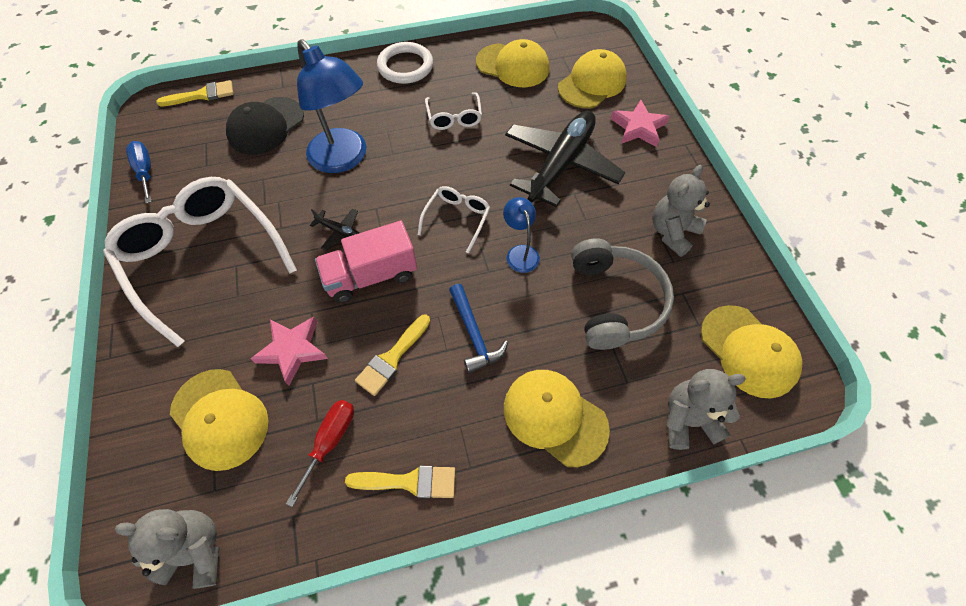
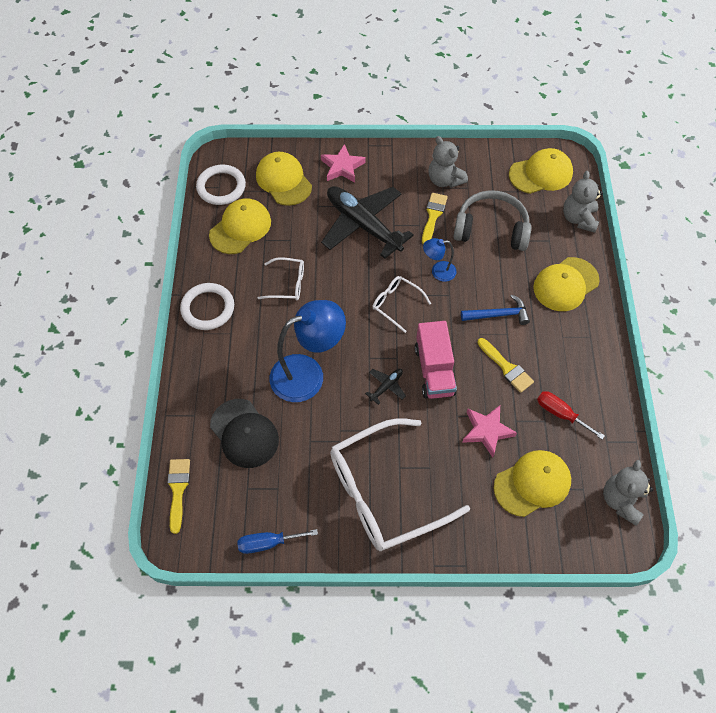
camera: 75 degrees left, 0 degrees up
yellow brush [345,466,455,498] -> yellow brush moved to [422,193,448,244]
none -> white ring [196,165,246,205]

